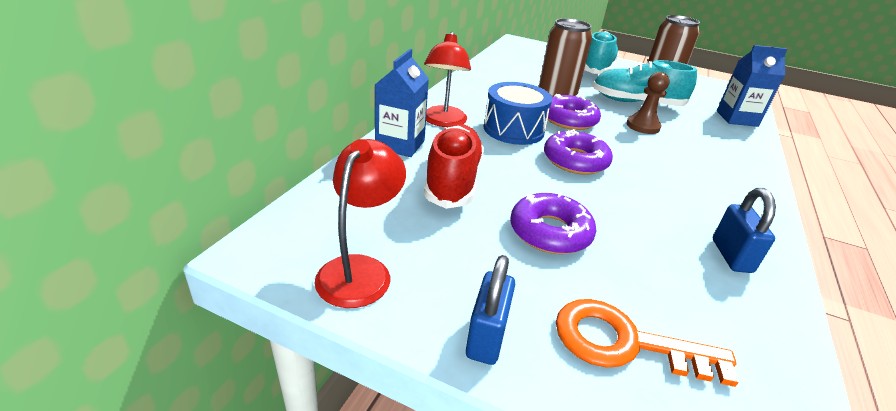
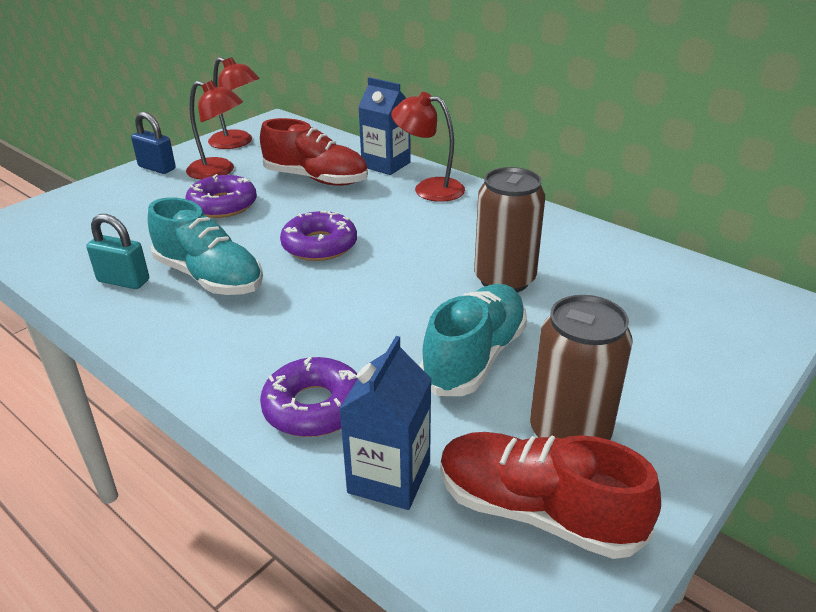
camera: 110 degrees right, 0 degrees up
blue drum [484,82,552,145] -> none
purple donut [546,94,601,130] -> purple donut moved to [260,357,357,437]
orange key [556,299,739,387] -> none
turquoise shoe [584,31,619,74] -> turquoise shoe moved to [148,197,263,295]
brown pawn [626,72,670,134] -> none
blue padlock [713,188,776,273] -> turquoise padlock [86,214,149,289]
none -> red lamp [186,80,243,180]
none -> red shoe [440,432,661,559]

